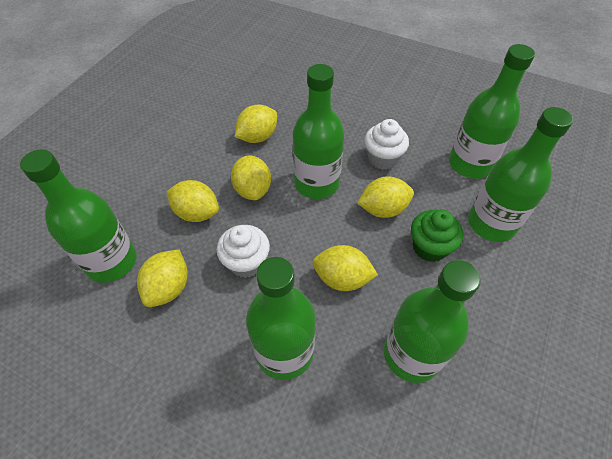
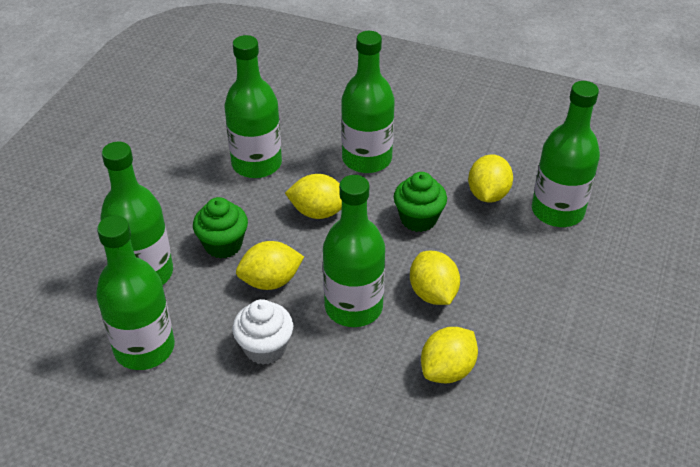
camera: 175 degrees right, 10 degrees down
yellow lemon [166,180,219,222] -> none
white cupcake [217,225,270,278] -> green cupcake [394,172,447,232]

